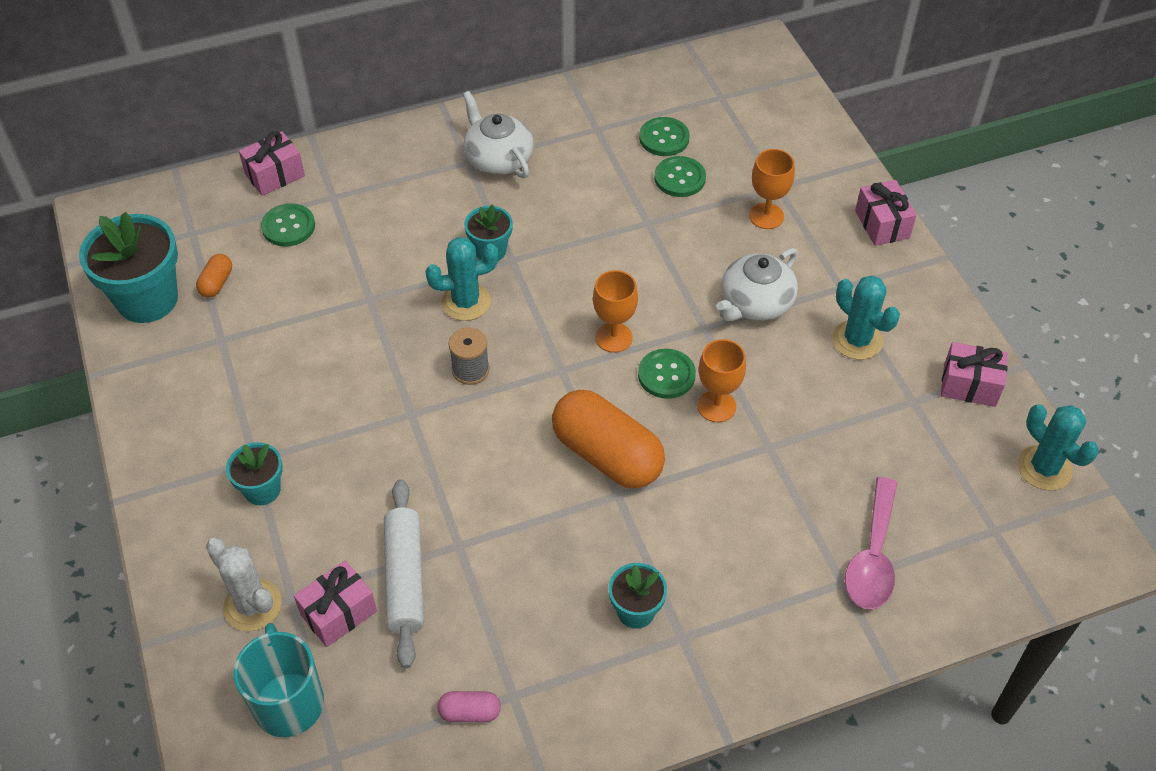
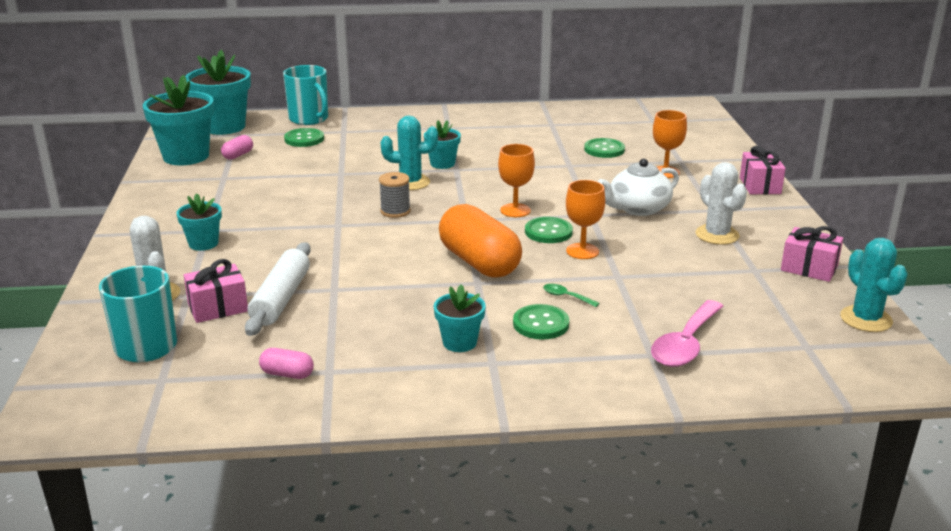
camera: 15 degrees right, 25 degrees down
orange capsule [196,254,232,297] -> pink capsule [221,135,253,160]
pink gift [239,131,305,196] -> turquoise mug [283,65,328,125]
white teapot [463,91,534,179] -> none
green button [639,117,690,156] -> green button moved to [513,304,569,340]
turquoise cactus [832,275,900,360] -> white cactus [695,162,747,245]
none -> turquoise flower pot [185,50,251,135]
none -> green spoon [543,284,600,307]

